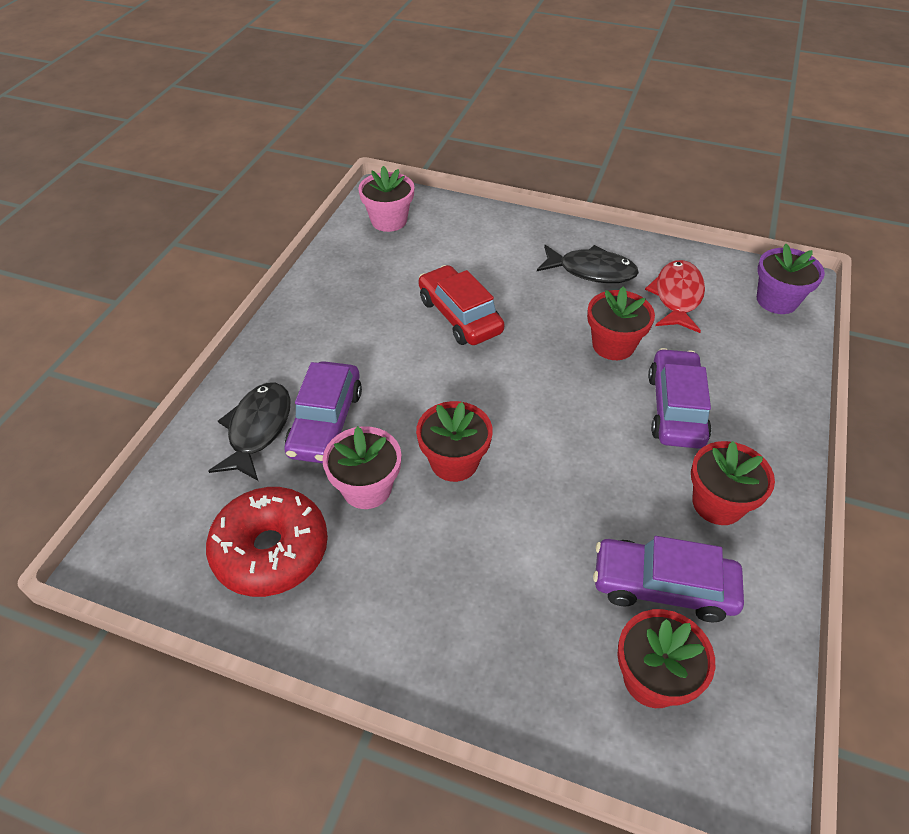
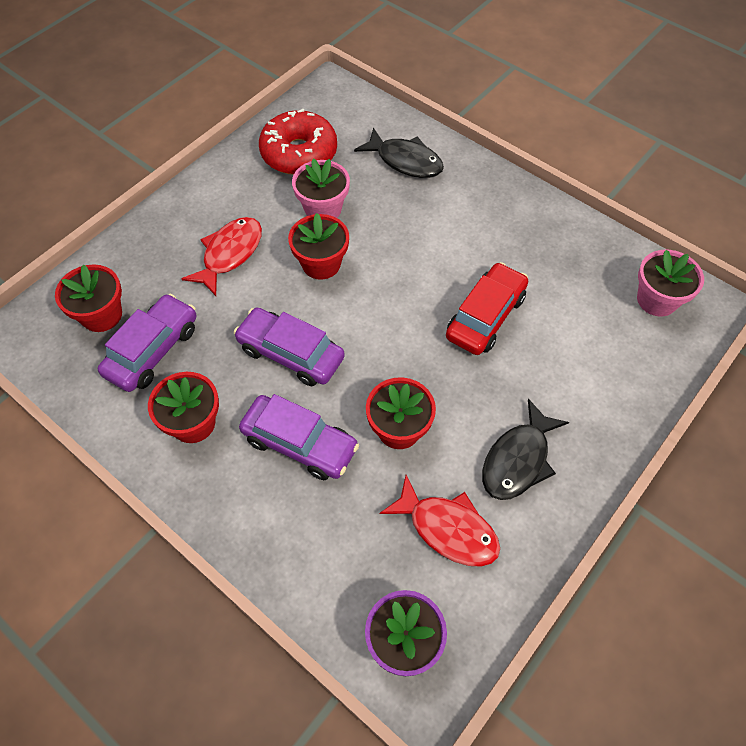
camera: 110 degrees right, 10 degrees up
purple car [285,361,362,464] -> purple car moved to [234,308,345,386]
red car [418,265,505,345] -> red car turned 45 degrees counterclockwise [446,262,528,355]
none -> red fish [181,217,262,296]

